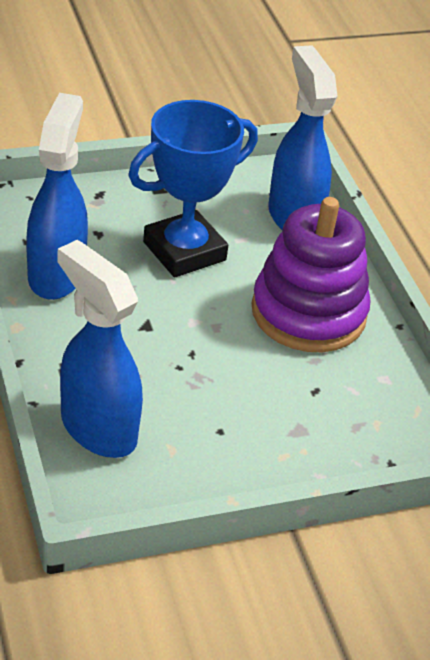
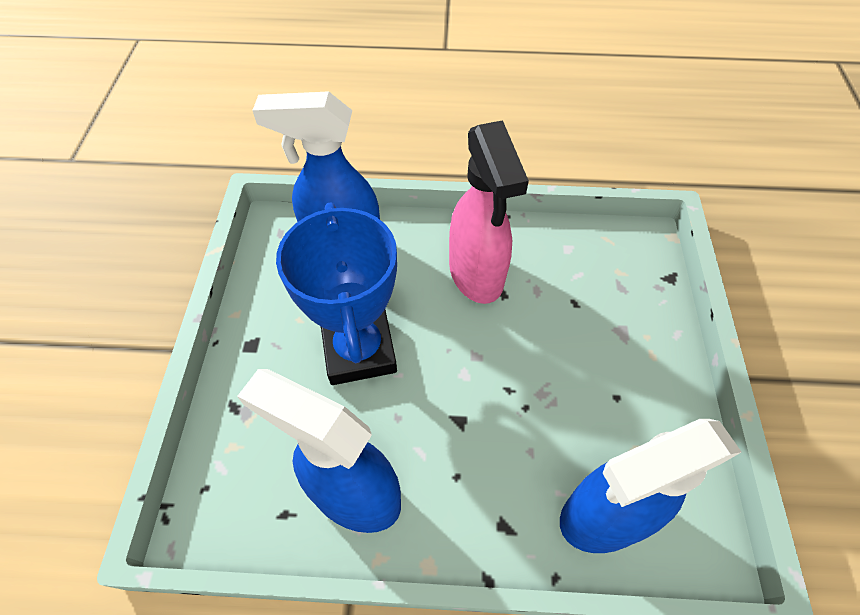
camera: 65 degrees left, 15 degrees up
purple stacking toy [251,197,371,352] -> pink spray bottle [449,120,529,304]

